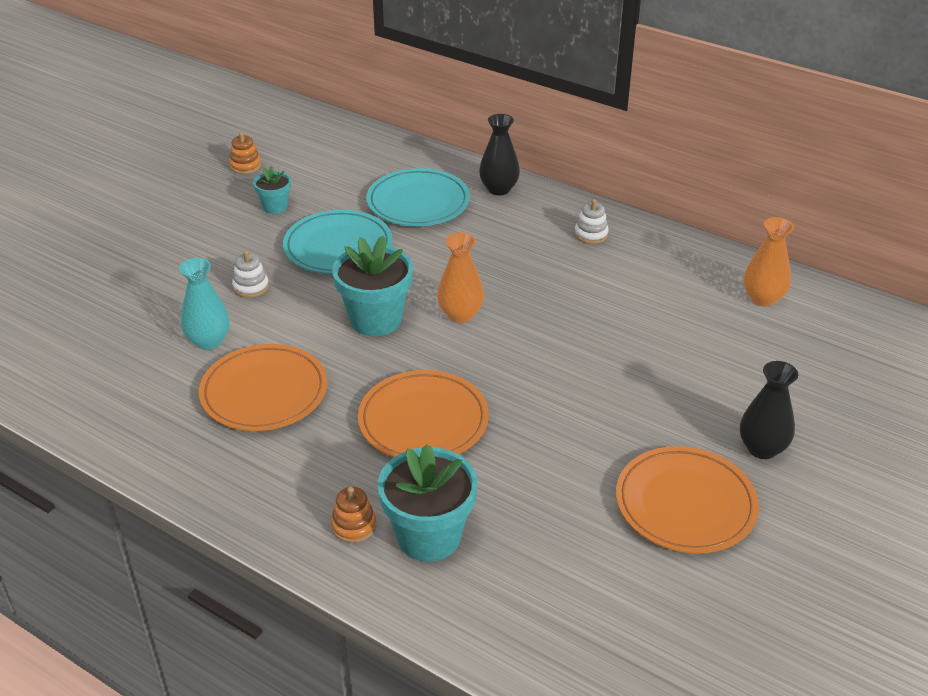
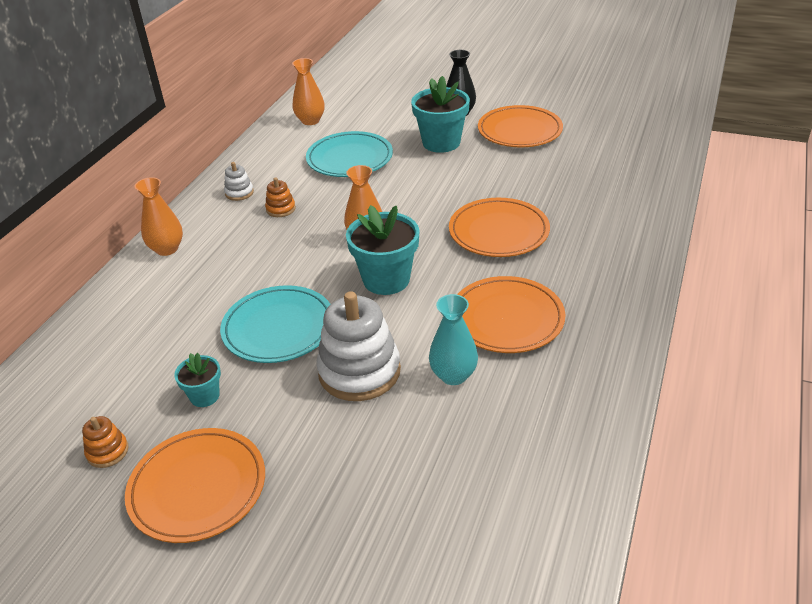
camera: 100 degrees left, 0 degrees up
white stacking toy [232,250,269,298] -> white stacking toy [317,291,401,401], size x2.17
orange stacking toy [331,487,376,543] -> orange stacking toy moved to [265,177,296,217]
turquoise plate [366,168,470,226] -> turquoise plate moved to [306,131,393,177]
turquoise flower pot [377,444,478,562] -> turquoise flower pot moved to [411,76,470,153]
black vase [479,114,520,195] -> orange vase [135,177,183,256]
none -> orange plate [125,428,265,543]

